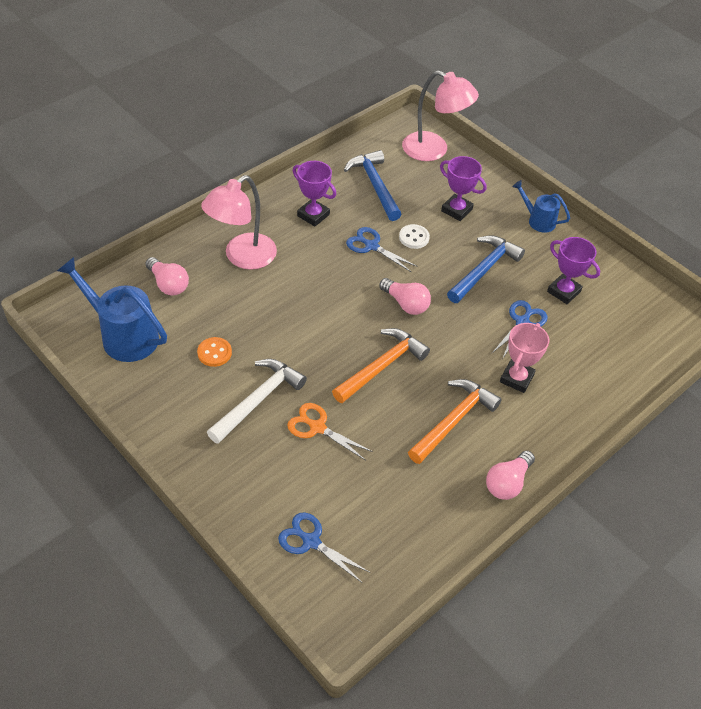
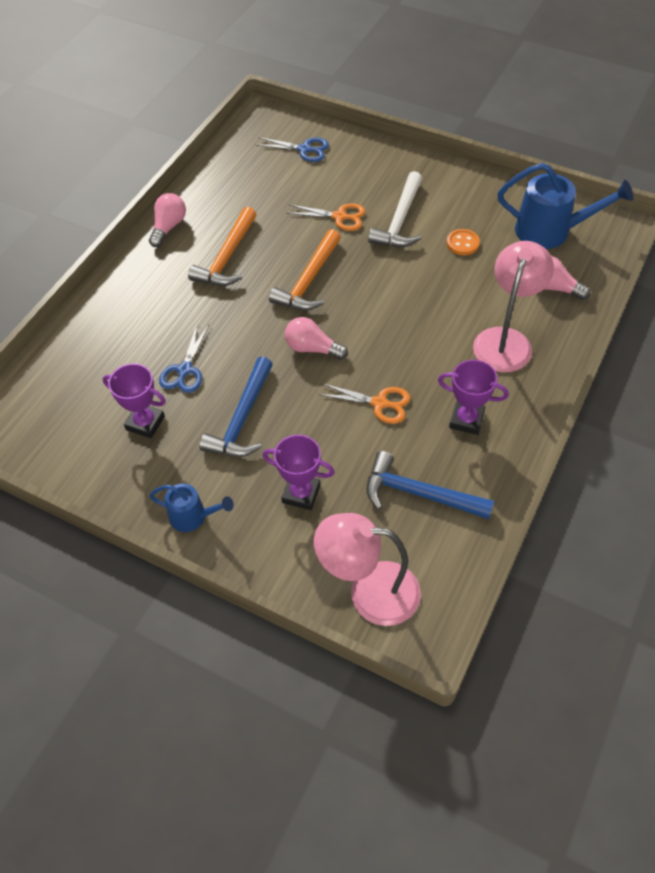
camera: 165 degrees right, 5 degrees up
blue hammer [344,150,402,221] -> blue hammer turned 150 degrees clockwise [366,451,494,519]
blue scissors [346,227,418,272] -> orange scissors [318,383,411,424]
white button [399,224,430,249] -> none
pink trophy [500,323,549,393] -> none

